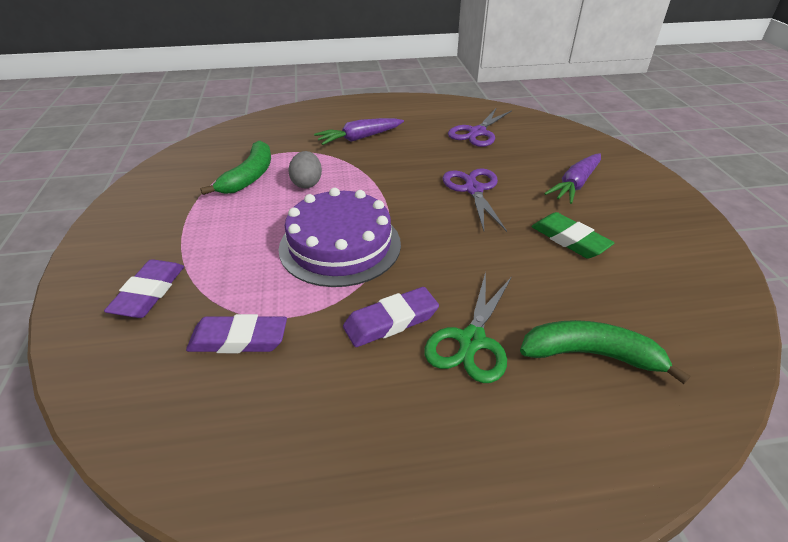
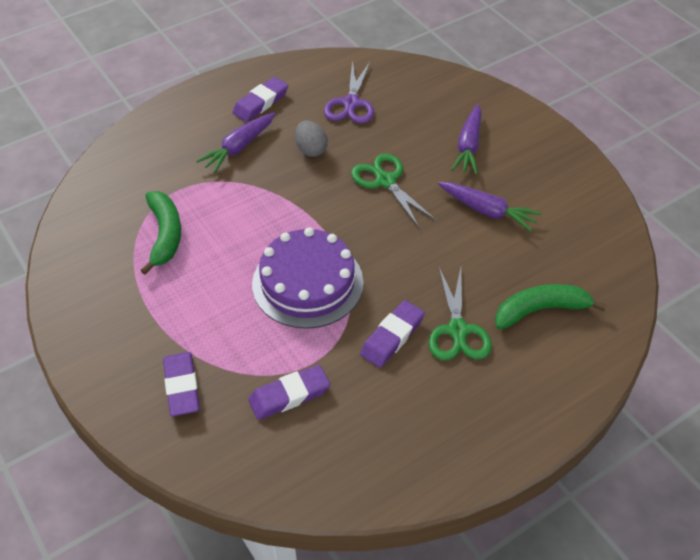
camera: 25 degrees left, 10 degrees up
grey egg [288,151,322,189] -> grey egg moved to [295,121,328,157]
purple scissors [442,168,507,232] -> green scissors [351,153,436,227]
green eraser [531,212,614,258] -> purple carrot [438,182,542,232]
none -> purple eraser [233,77,288,122]

